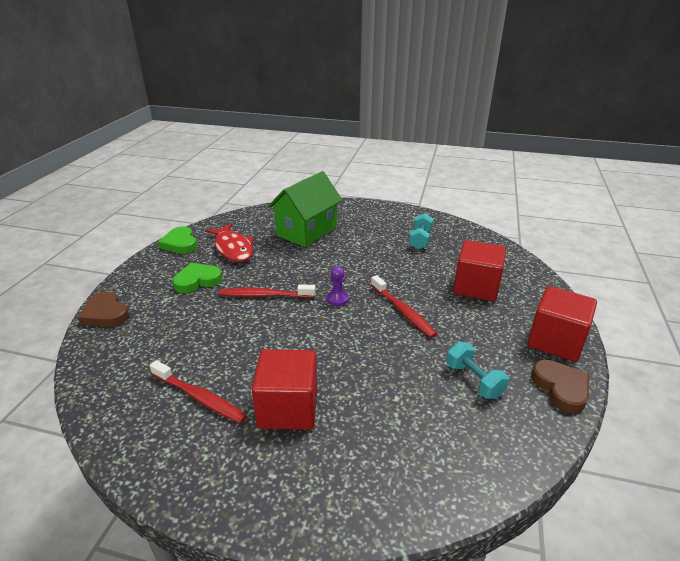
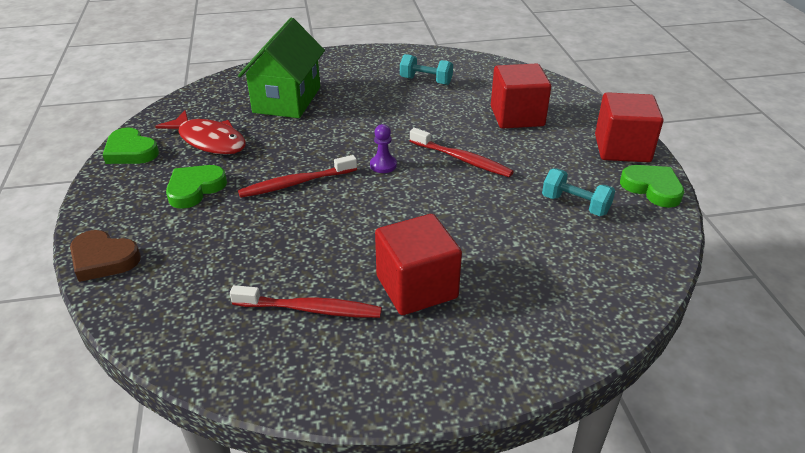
camera: 25 degrees left, 5 degrees up
turquoise dumbbell [409,213,433,250] -> turquoise dumbbell turned 60 degrees counterclockwise [400,54,453,85]
brown heart [531,360,589,413] -> green heart [620,165,684,208]

